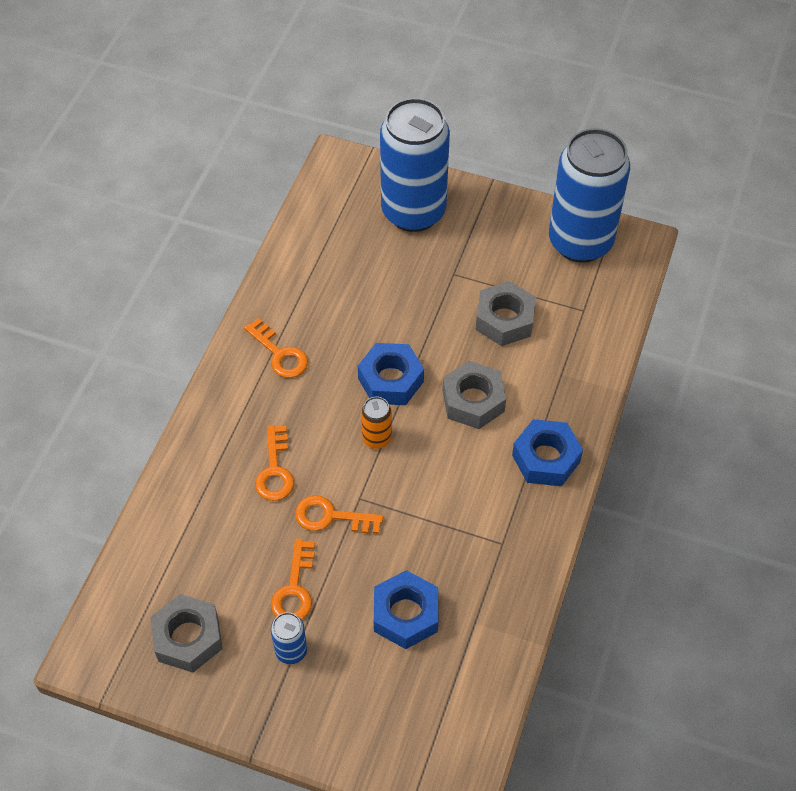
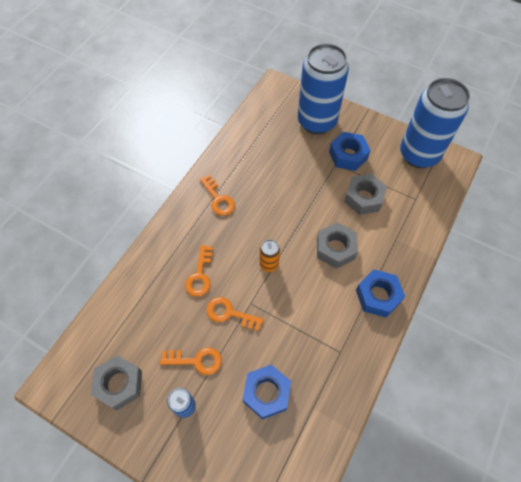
camera: 10 degrees right, 5 degrees up
orange key [271,539,315,620] -> orange key turned 105 degrees counterclockwise [160,347,222,375]
blue nut [358,343,424,405] -> blue nut moved to [329,132,371,171]

